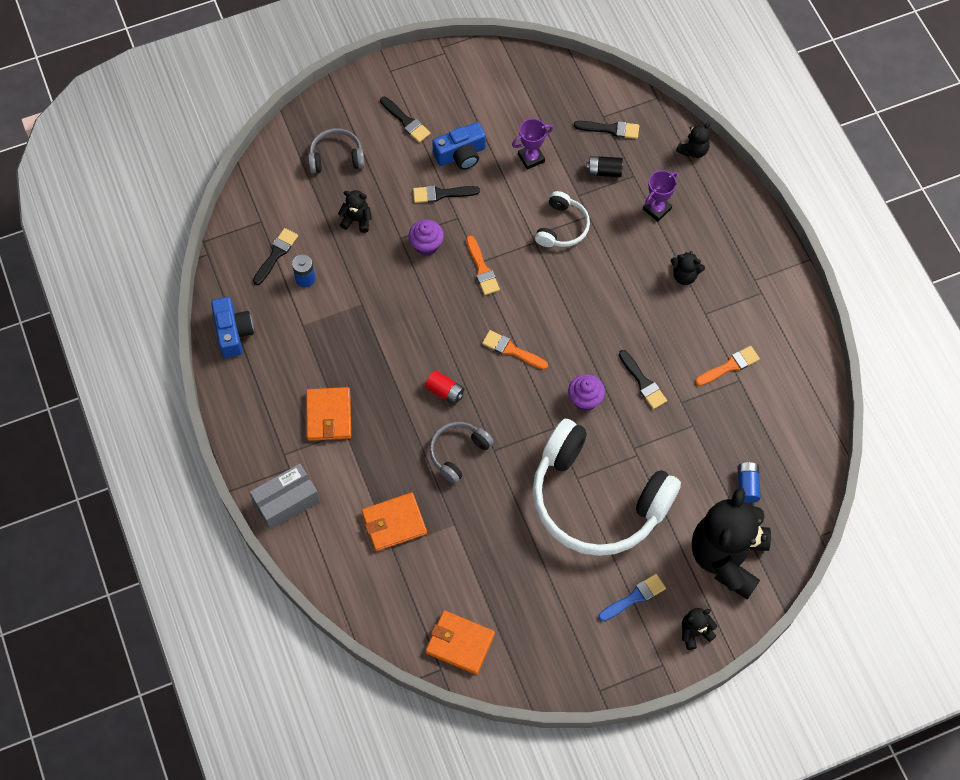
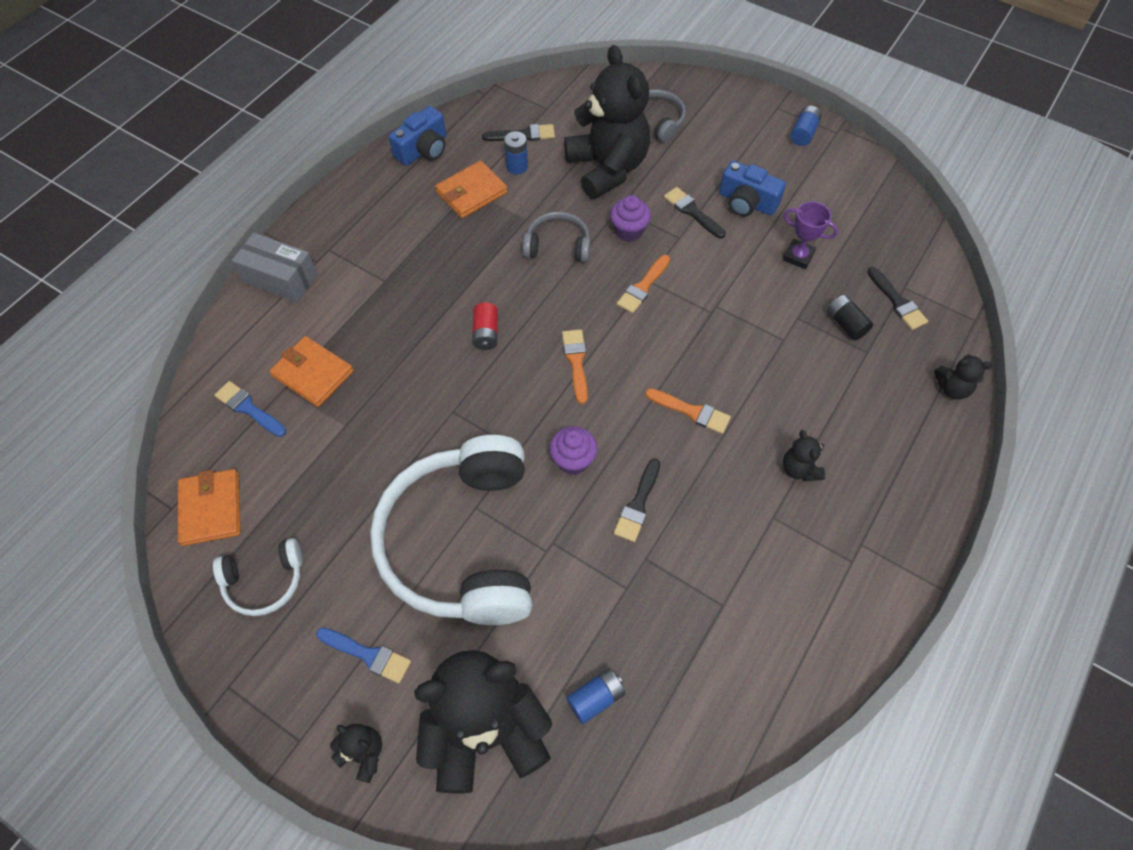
camera: 55 degrees right, 5 degrees down
orange wallet [306,387,351,441] -> orange wallet moved to [435,160,508,218]
black teddy bear [338,190,372,233] -> black teddy bear [564,45,650,199], size x2.40
black brush [380,97,430,143] -> none
grey headphones [429,422,494,484] -> grey headphones moved to [523,212,591,262]
white headphones [535,191,590,247] -> white headphones moved to [213,538,303,616]
purple trophy [643,170,677,222] -> none
orange brush [695,346,760,386] -> orange brush moved to [645,388,731,434]
none -> blue brush [214,381,286,437]
none -> blue battery [790,106,822,146]

